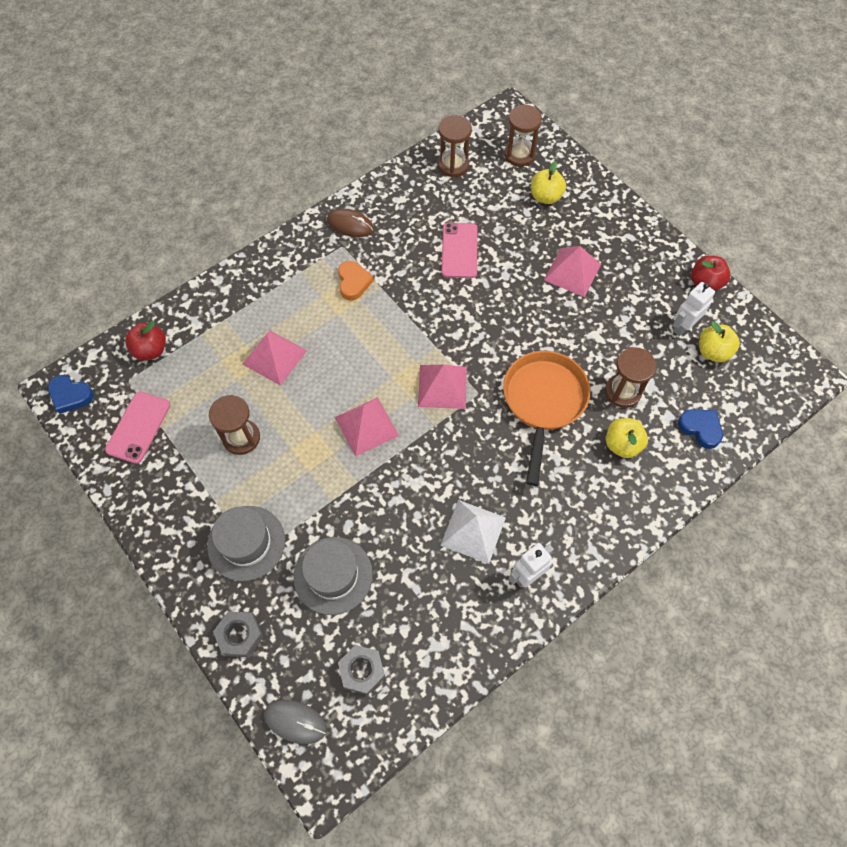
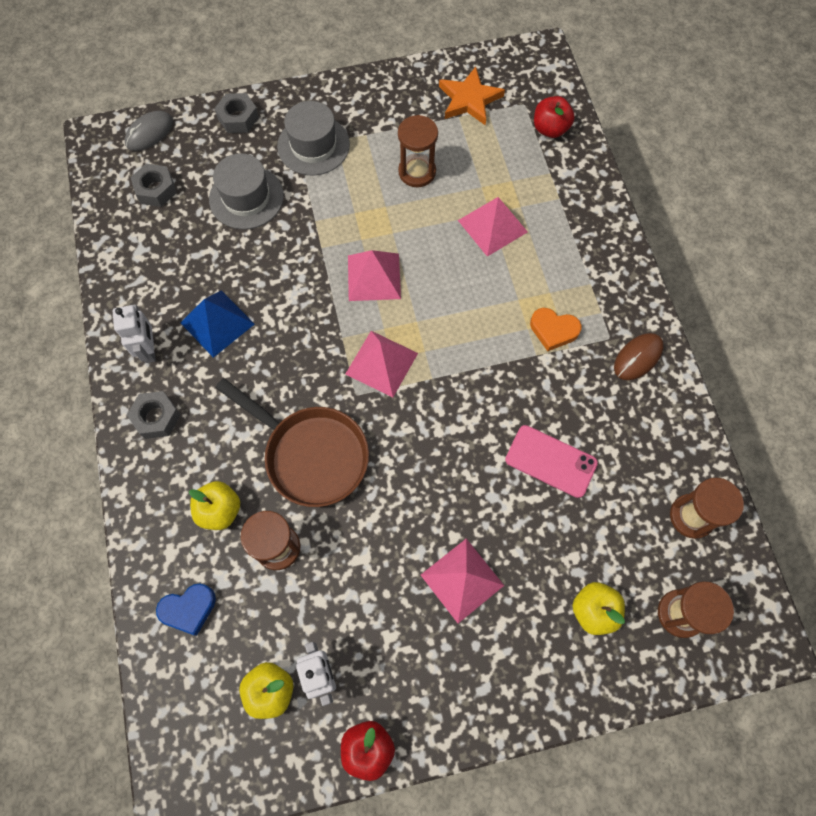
camera: 115 degrees right, 5 degrees up
blue heart [48,375,94,414] -> none
pink phone [105,391,170,464] -> orange star [439,67,505,125]
white pyramid [440,500,506,564] -> blue pyramid [180,290,255,358]
orange pan [503,351,590,486] -> brown pan [216,378,369,507]
none -> grey nut [127,391,180,439]

